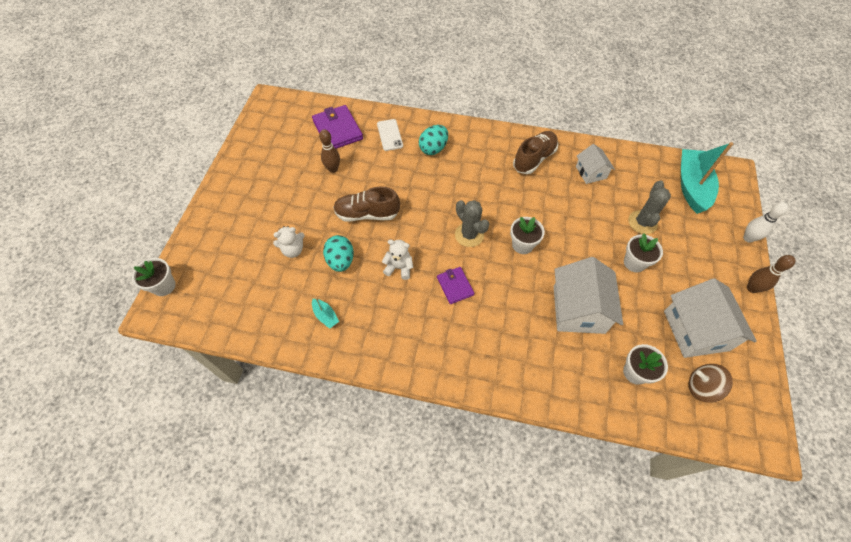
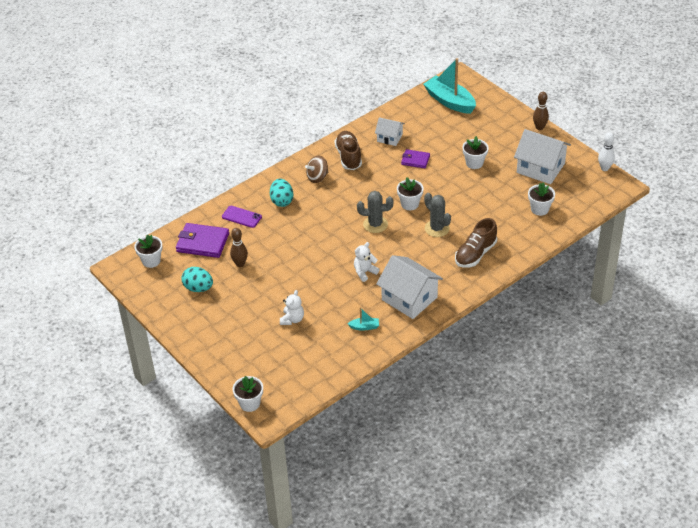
camera: 50 degrees left, 15 degrees down
turquoise egg [323,235,354,272] -> turquoise egg moved to [181,267,213,292]
brown shoe [333,186,400,222] -> brown shoe moved to [455,218,497,268]
white phone [377,119,403,151] -> purple phone [222,206,262,228]
purple wallet [437,267,474,304] -> purple wallet moved to [401,149,430,168]
white house [554,257,623,334] -> white house moved to [376,255,443,319]
grey cactus [628,180,671,234] -> grey cactus moved to [424,193,451,237]
brown spinning top [689,364,733,403] -> brown spinning top moved to [305,156,328,183]
white bowling pin [743,202,788,243] -> white bowling pin moved to [598,132,615,171]
none -> white flower pot [134,235,163,268]

